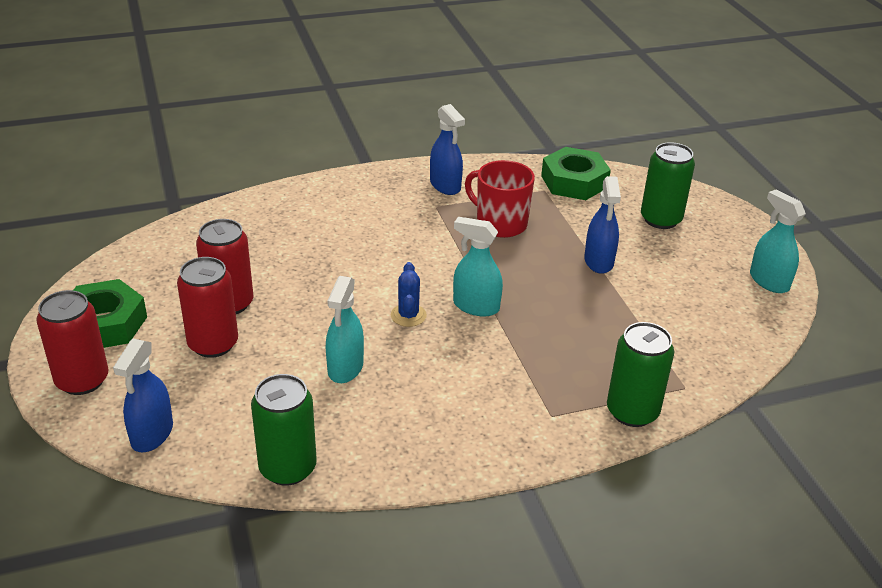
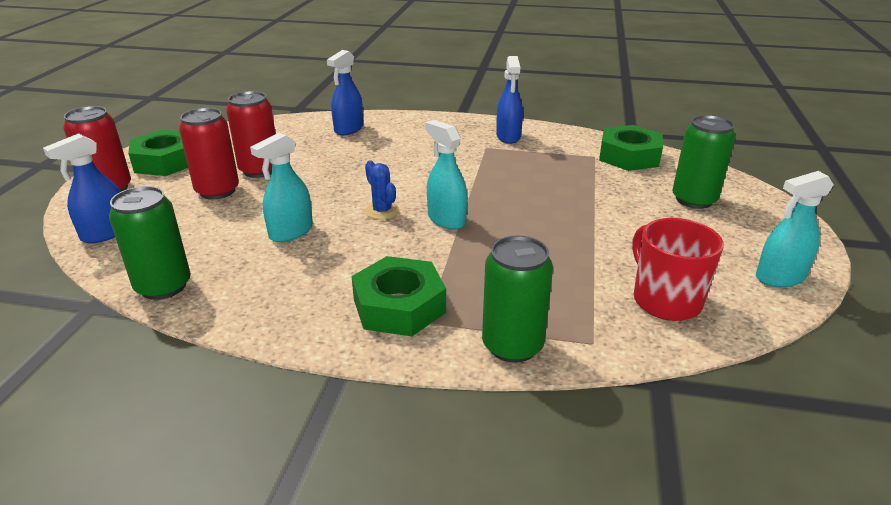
camera: 30 degrees right, 5 degrees down
blue cactus [391,262,427,327] -> blue cactus turned 60 degrees counterclockwise [365,160,399,220]
red mug [465,160,535,238] -> red mug moved to [632,218,724,321]
blue spray bottle [584,176,621,274] -> blue spray bottle moved to [327,50,363,135]
turquoise spray bottle [750,190,806,293] -> turquoise spray bottle turned 105 degrees counterclockwise [756,171,834,287]
none -> green nut [352,256,446,336]

